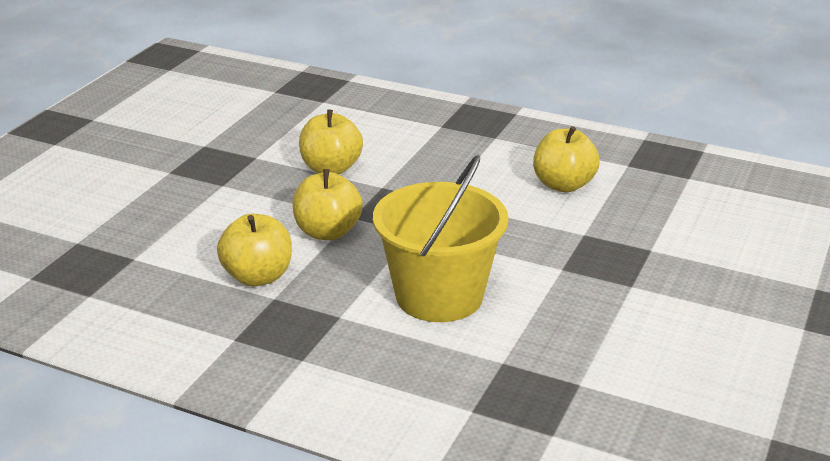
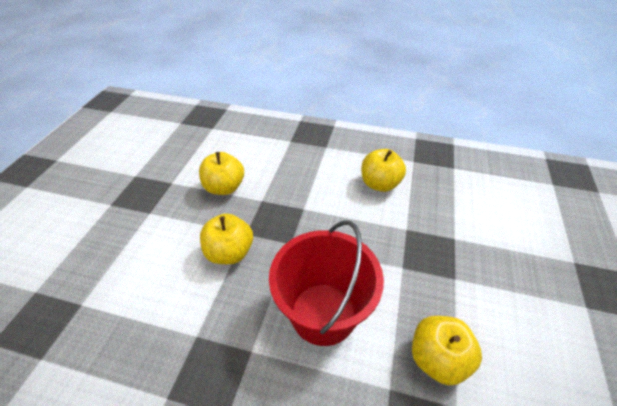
camera: 10 degrees left, 15 degrees up
yellow apple [217,214,292,287] -> yellow apple moved to [412,316,482,386]
yellow bucket [373,155,509,322] -> red bucket [269,221,384,346]

